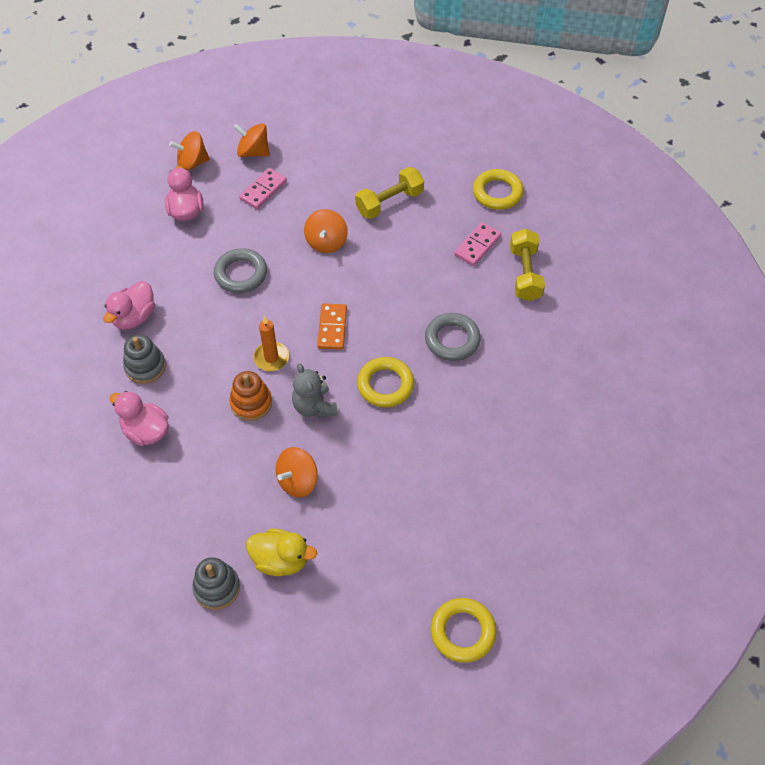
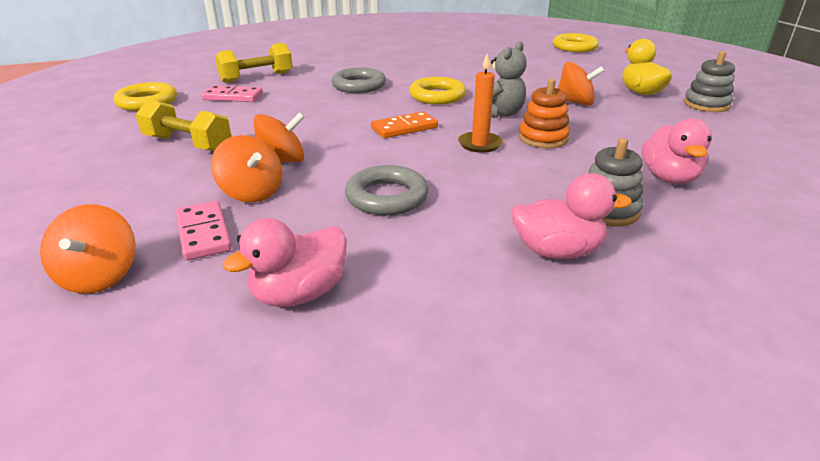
camera: 120 degrees left, 25 degrees down
orange spinning top [169,131,210,171] -> orange spinning top moved to [211,135,282,202]
pink domino [239,168,287,209] -> pink domino turned 60 degrees clockwise [176,201,232,260]

